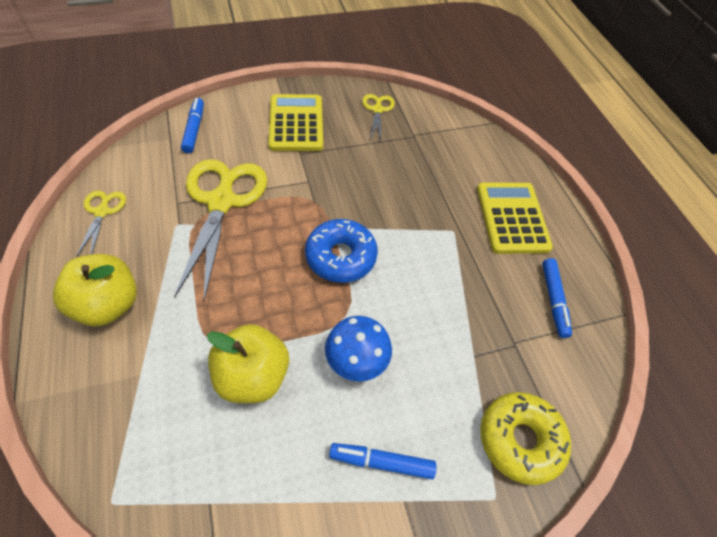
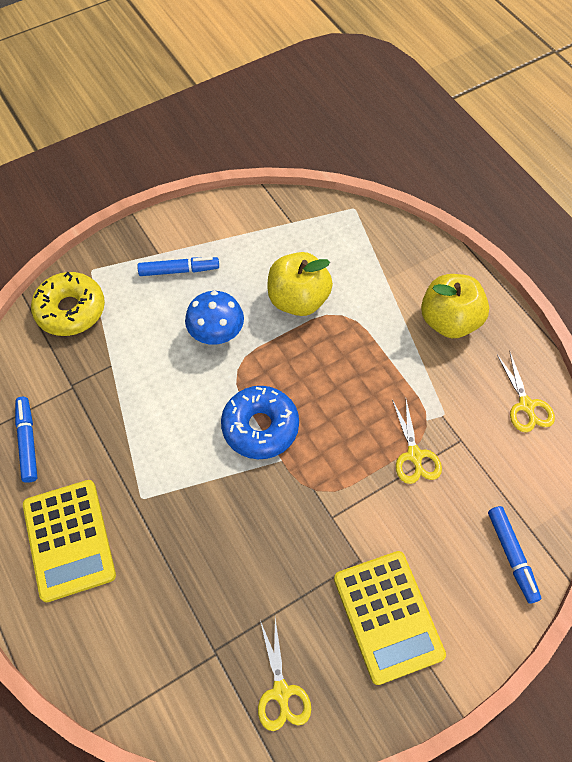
camera: 170 degrees right, 5 degrees up
yellow scissors [174,159,267,301] -> yellow scissors [392,399,442,484], size x0.48

